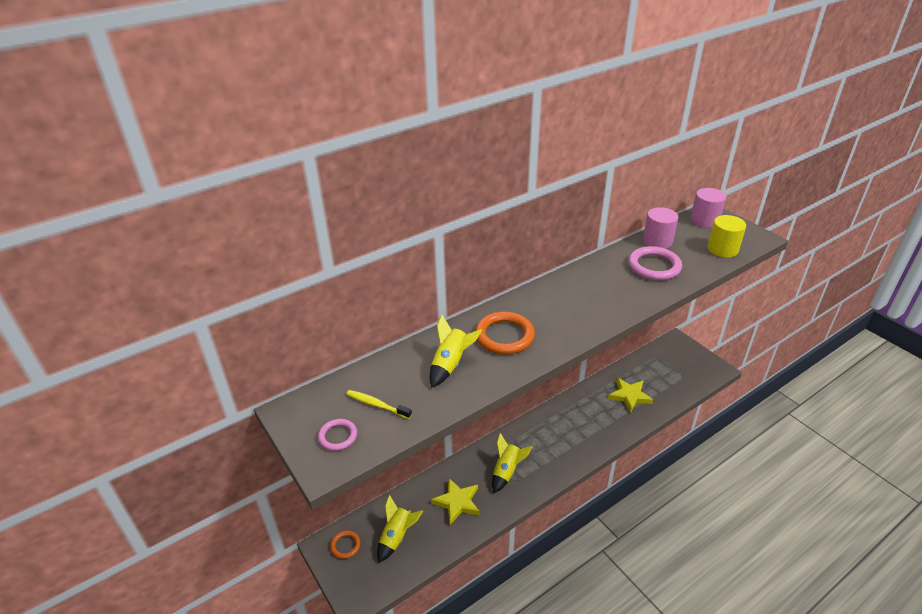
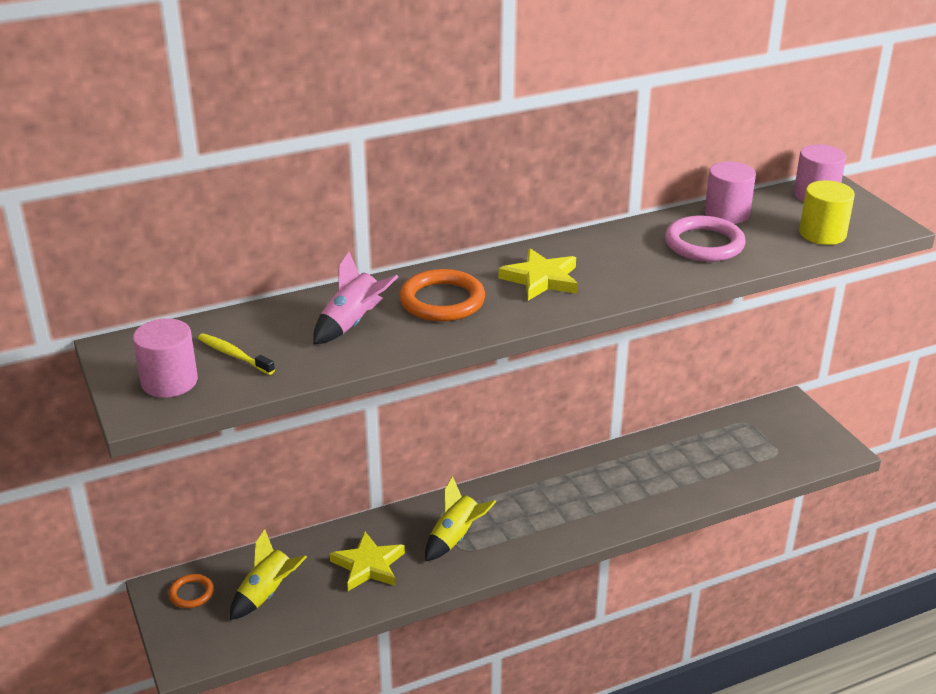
camera: 10 degrees right, 5 degrees down
pink ring [318,419,357,451] -> pink cylinder [133,318,198,398]
yellow rocket [430,314,482,388] -> pink rocket [313,252,398,344]
yellow star [608,378,653,413] -> yellow star moved to [499,248,578,301]

